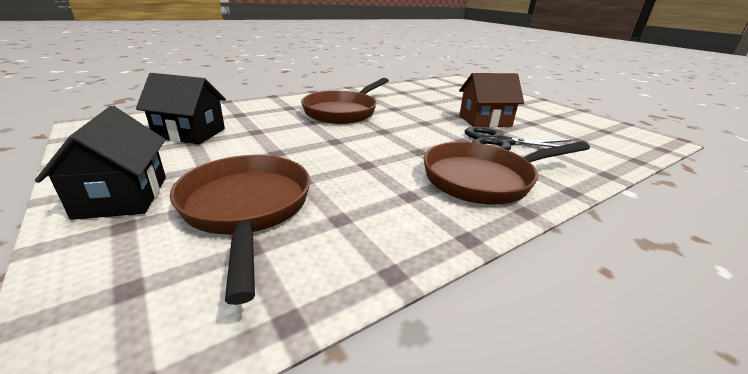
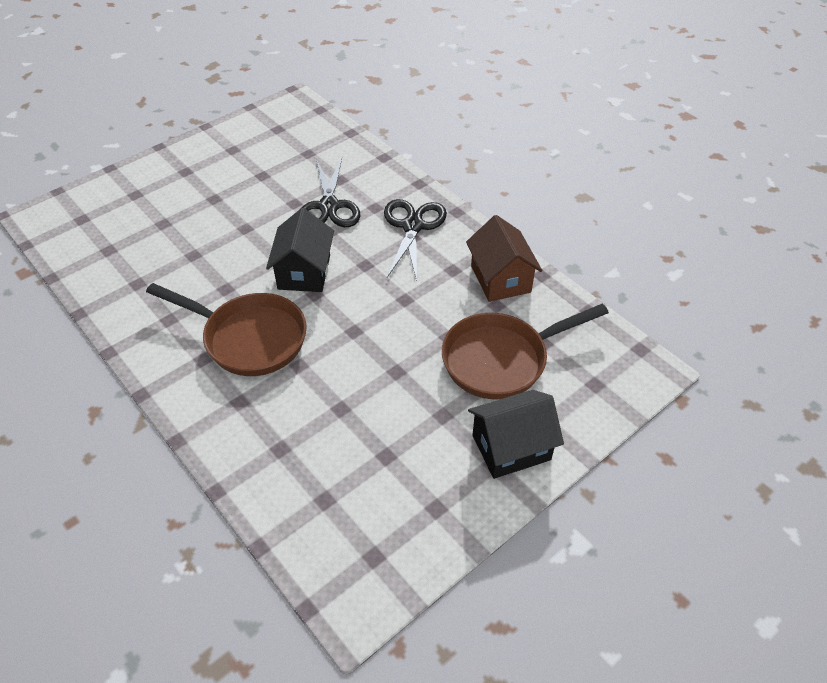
camera: 95 degrees left, 20 degrees up
black house [136,73,226,144] -> black house moved to [266,208,334,292]
brown pan [424,141,590,204] -> black scissors [384,199,447,281]
brown house [459,73,524,127] -> brown house moved to [466,215,542,302]

